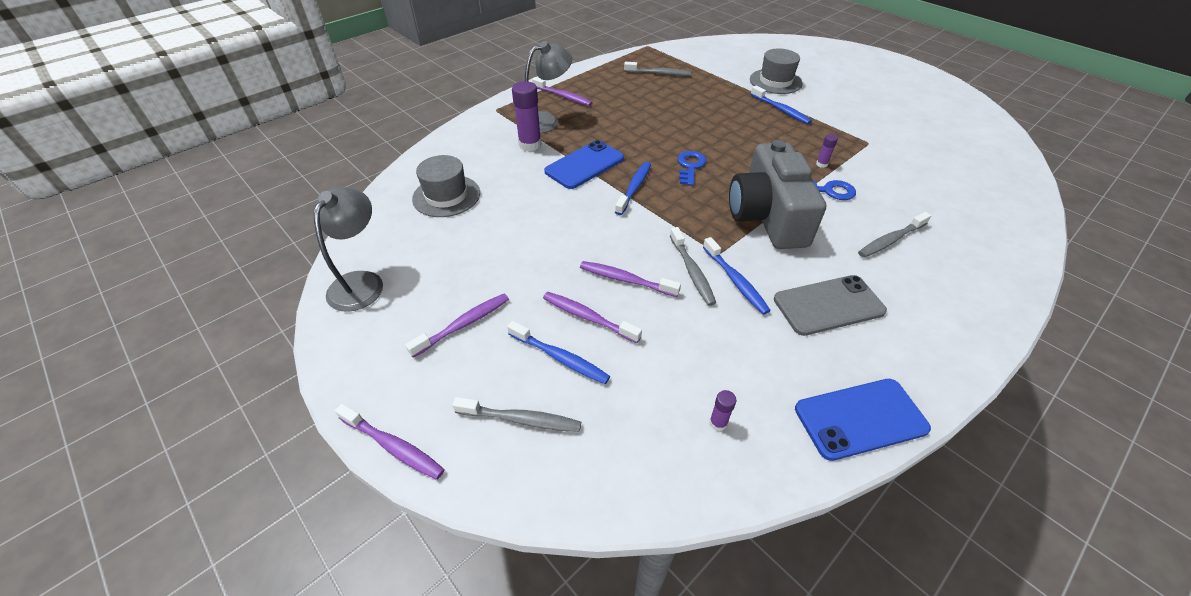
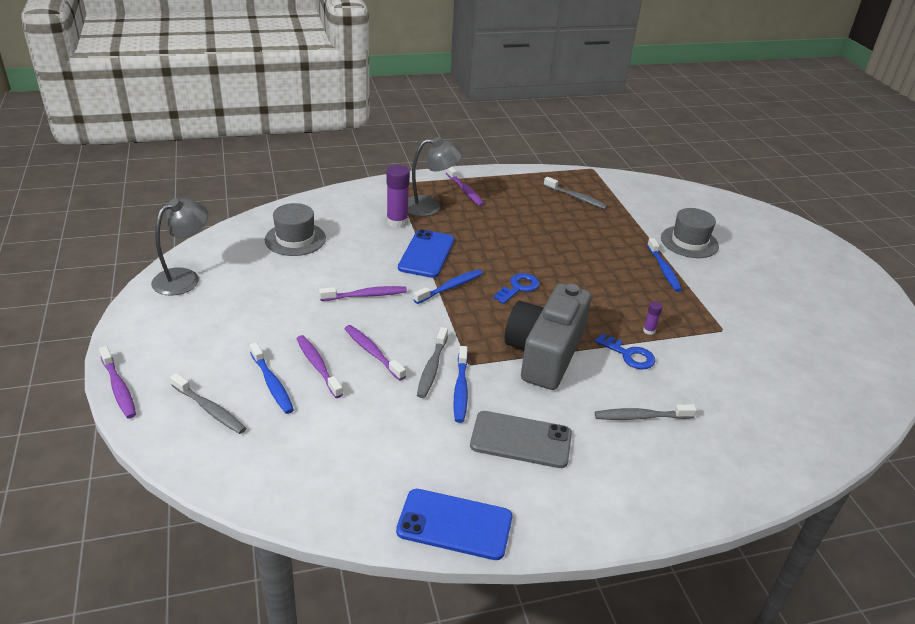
camera: 25 degrees right, 10 degrees down
purple toothbrush [405,294,509,358] -> purple toothbrush moved to [319,286,407,301]
blue phone [544,140,624,189] -> blue phone turned 60 degrees counterclockwise [398,229,454,278]
purple glue stick [710,390,736,431] -> none

